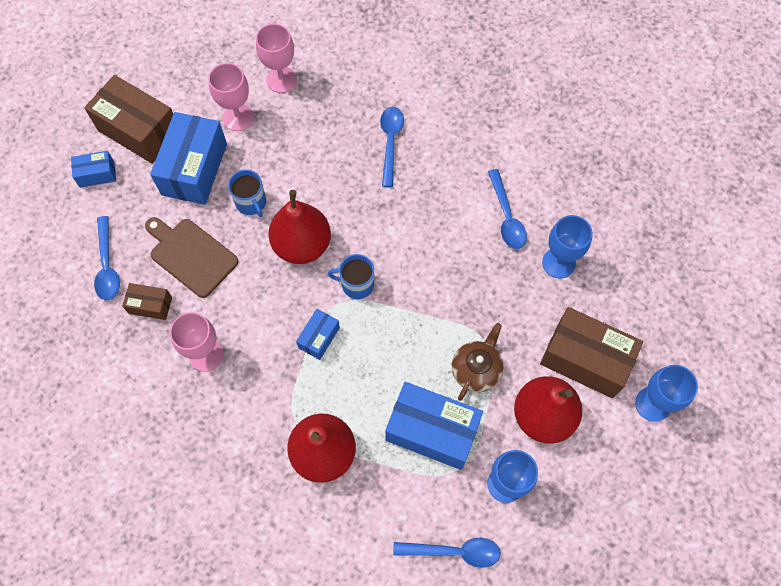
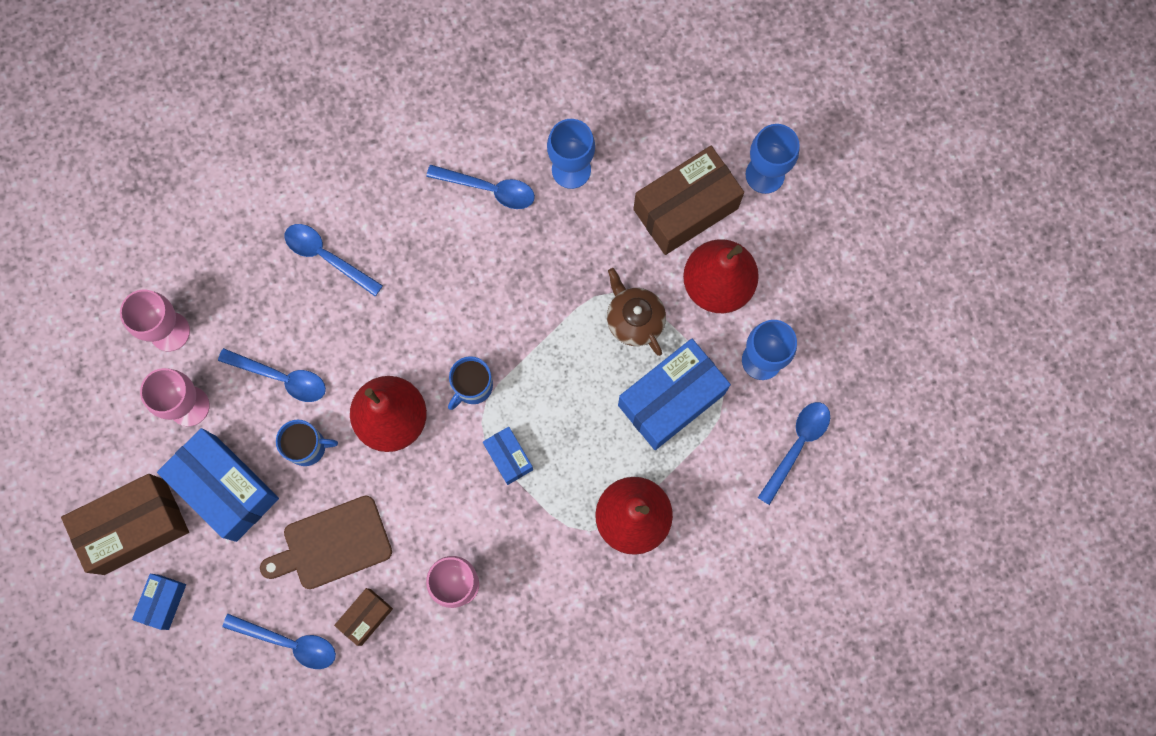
camera: 60 degrees left, 10 degrees up
none -> blue spoon [218,348,326,402]

